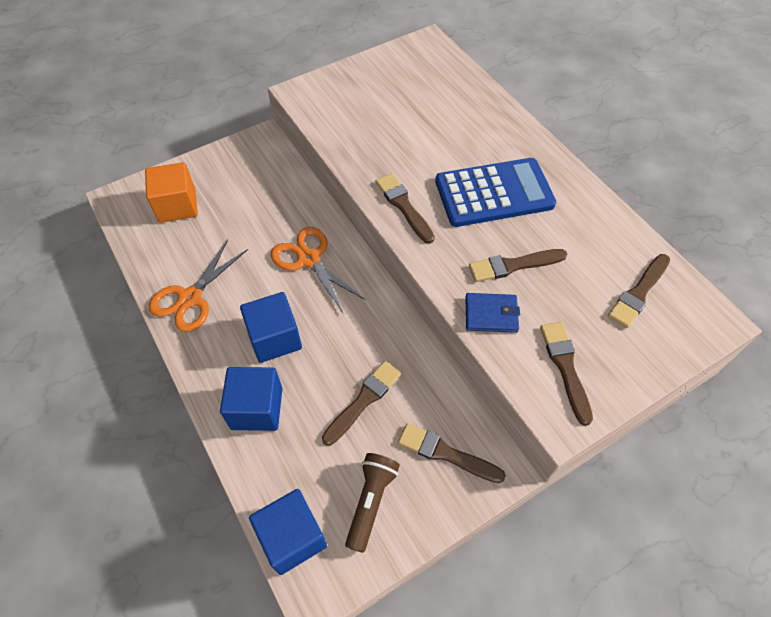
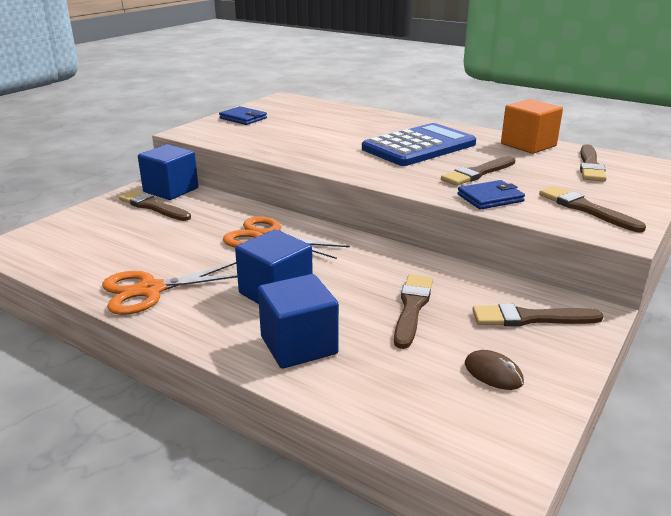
camera: 25 degrees left, 30 degrees down
orange cube [145,162,198,223] -> orange cube moved to [501,99,563,154]
orange scissors [149,239,248,332] -> orange scissors turned 60 degrees clockwise [102,262,237,315]
blue cube [249,489,327,575] -> blue cube moved to [138,144,198,200]
brown flashlight [345,453,400,553] -> brown mouse [465,350,524,390]
brown brush [376,173,435,244] -> brown brush moved to [119,190,191,221]
none -> blue wallet [219,106,267,125]

